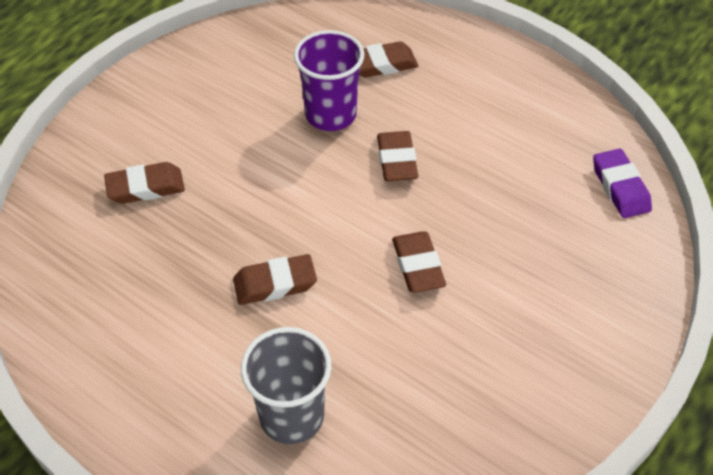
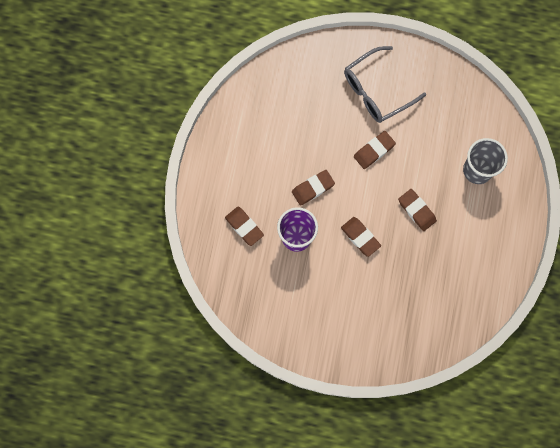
camera: 115 degrees left, 25 degrees up
brown eraser [104,162,185,204] -> brown eraser moved to [341,217,381,257]
purple eraser [593,148,652,218] -> none
none -> grey glasses [344,46,426,123]

